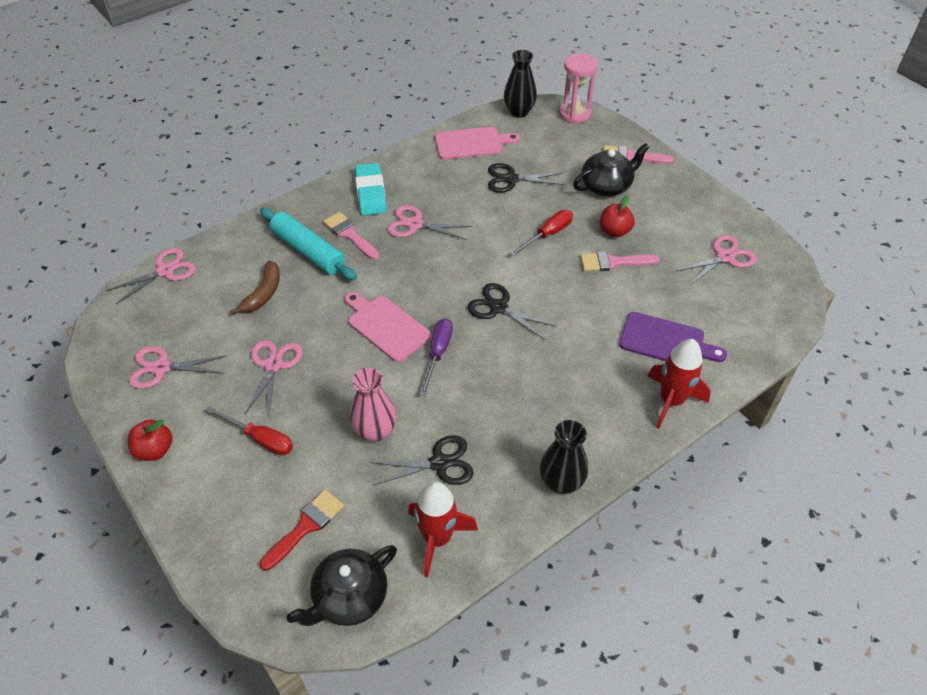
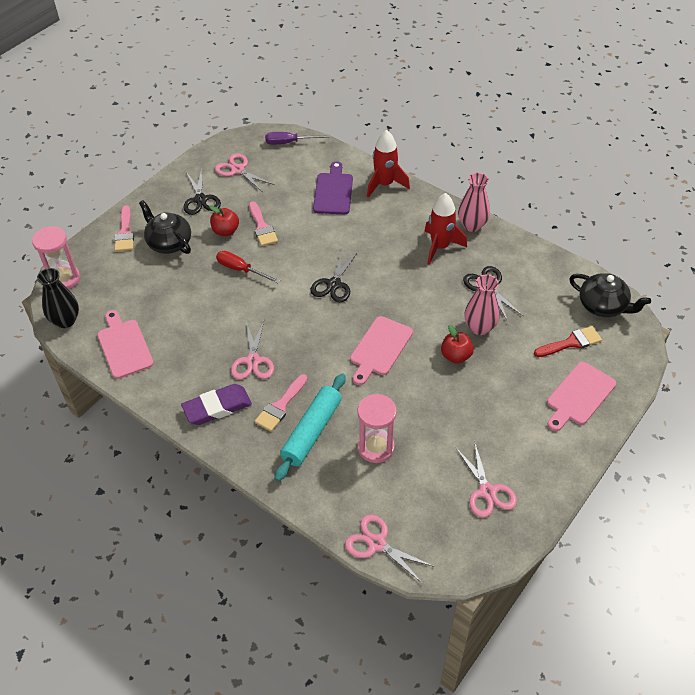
camera: 105 degrees left, 0 degrees up
red apple [128,419,172,461] -> red apple moved to [441,325,474,364]
red screwdriver [205,406,293,455] -> none
brown banana [230,261,280,315] -> pink hourglass [357,394,397,463]
pink scissors [244,340,303,418] -> none
red brush [260,490,344,571] -> red brush turned 135 degrees clockwise [534,326,602,357]
turquoise eraser [355,163,387,216] -> purple eraser [181,384,252,425]
red rocket [408,481,478,577] -> red rocket moved to [424,193,467,265]
purple screwdriver [420,318,453,396] -> purple screwdriver moved to [265,132,330,144]
black scissors [488,163,564,193] -> black scissors moved to [183,169,221,215]
black vase [540,420,588,494] -> pink vase [458,173,490,232]
none -> pink cutting board [547,362,616,431]

